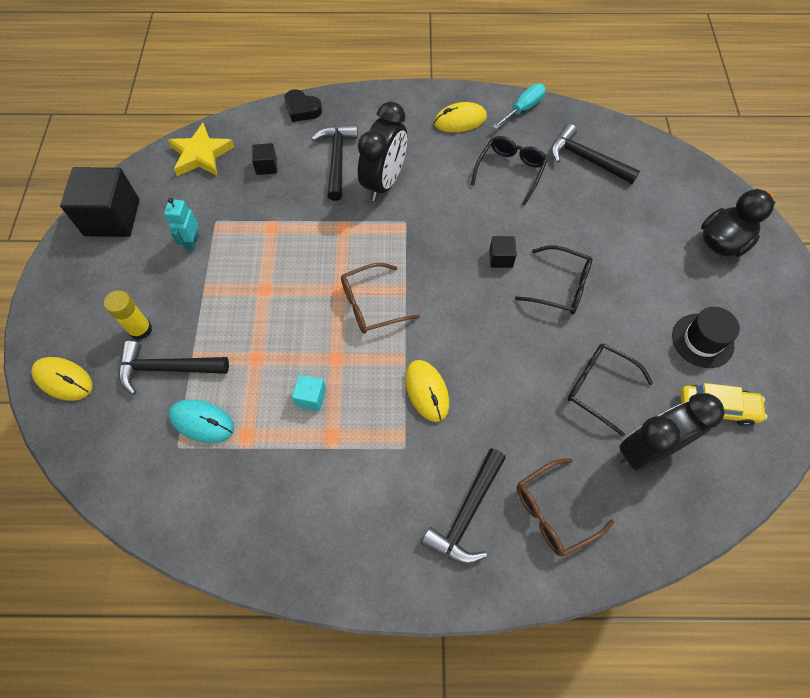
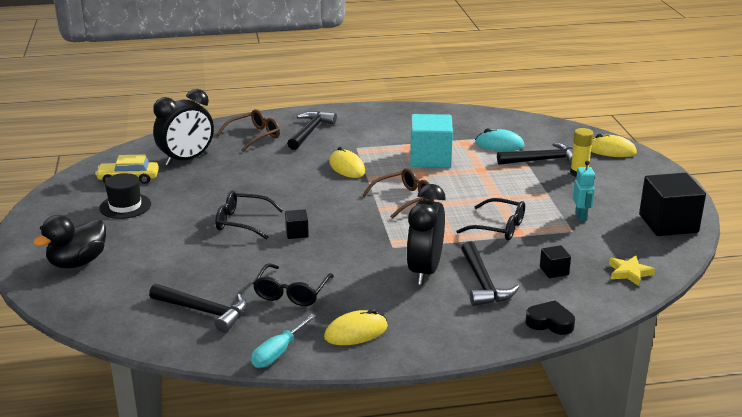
camera: 170 degrees right, 35 degrees down
yellow star [168,123,234,176] -> yellow star [609,256,655,286], size x0.65
turquoise cube [292,375,326,411] -> turquoise cube [410,114,453,168], size x2.18
black glasses [567,343,653,437] -> black glasses moved to [456,198,525,241]

